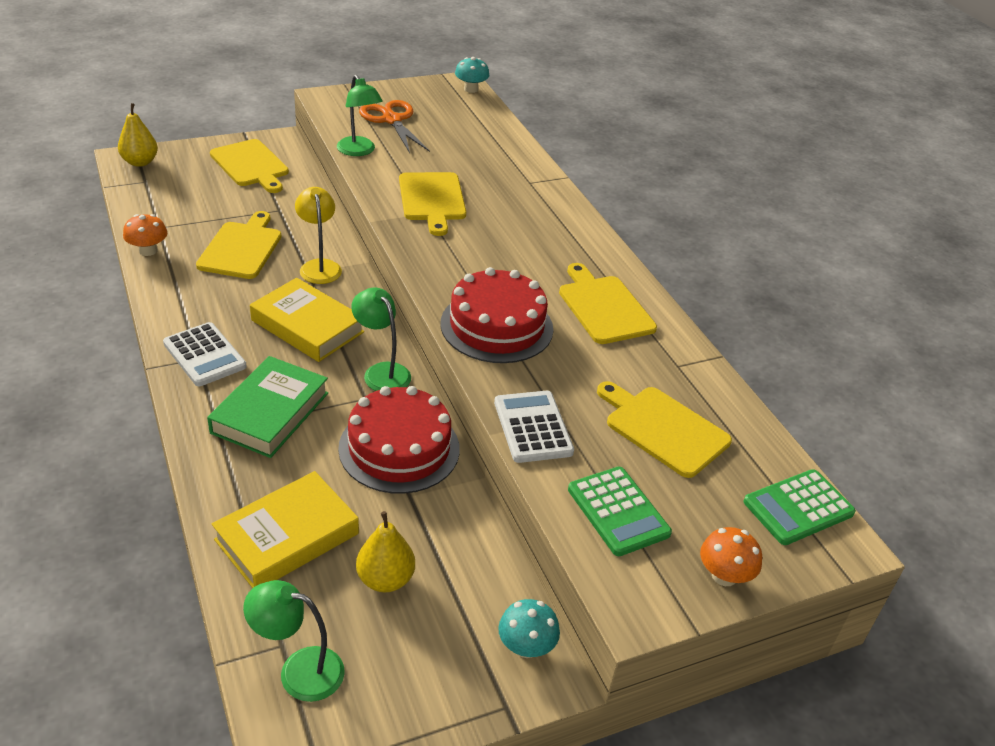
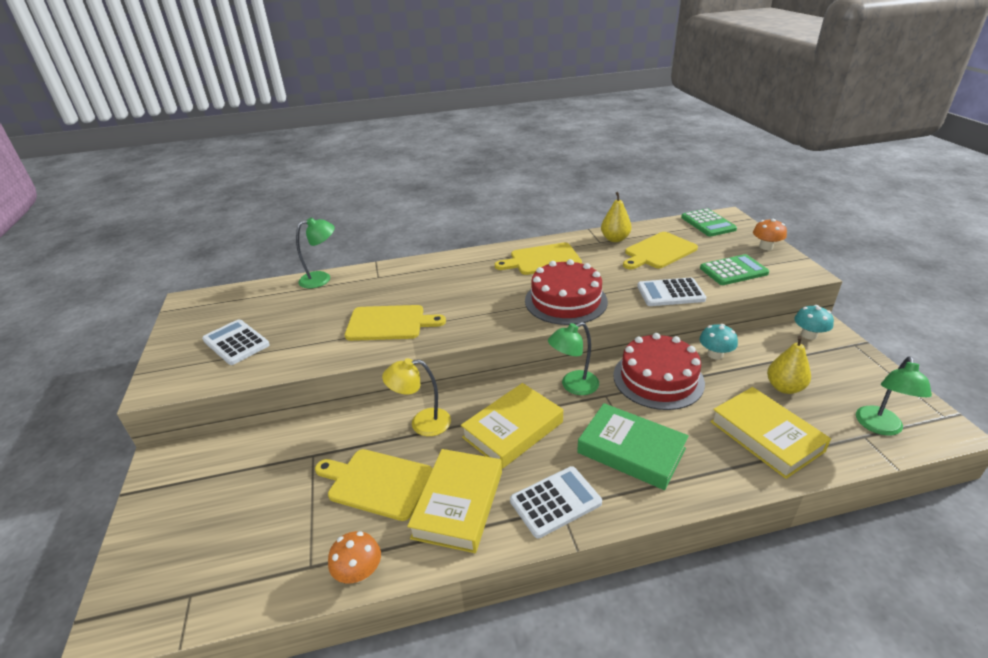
camera: 75 degrees left, 5 degrees down
yellow pear [118,103,158,167] -> yellow pear moved to [601,192,632,242]
yellow cutting board [210,139,289,193] -> none
green lamp [337,75,383,156] -> green lamp moved to [296,217,335,288]
orange scissors [359,100,430,153] -> white calculator [202,319,270,365]
turquoise mushroom [455,57,489,93] -> turquoise mushroom moved to [699,324,738,360]
none -> yellow book [407,449,502,553]

